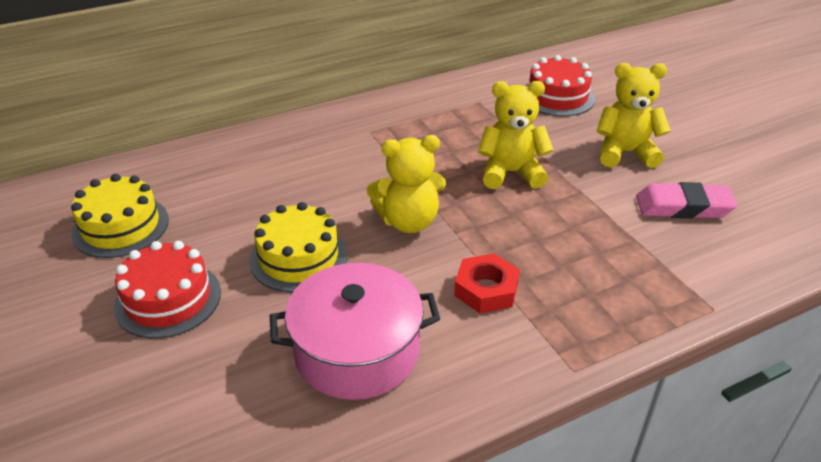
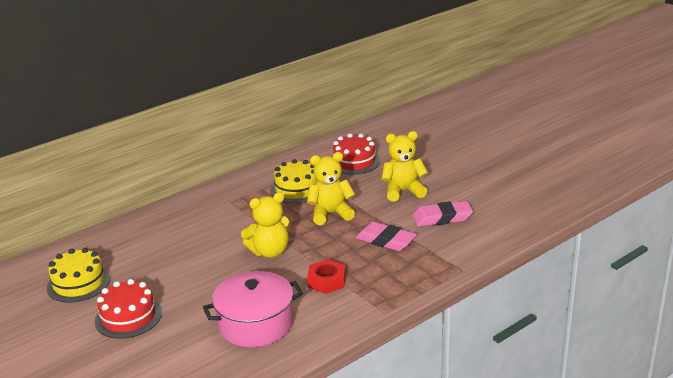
camera: 10 degrees left, 10 degrees down
yellow cake [249,202,348,293] -> yellow cake moved to [270,159,317,203]
none -> pink eraser [355,222,417,251]

